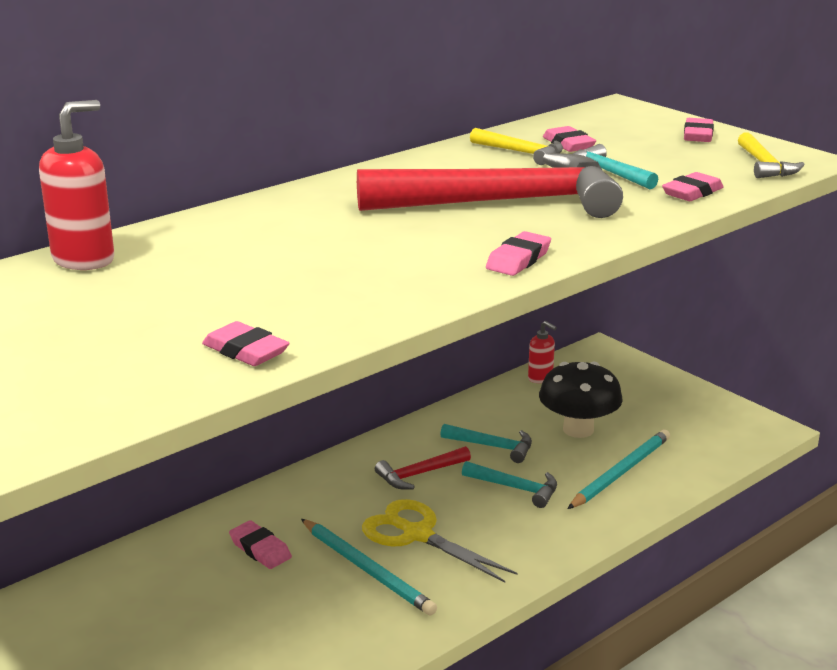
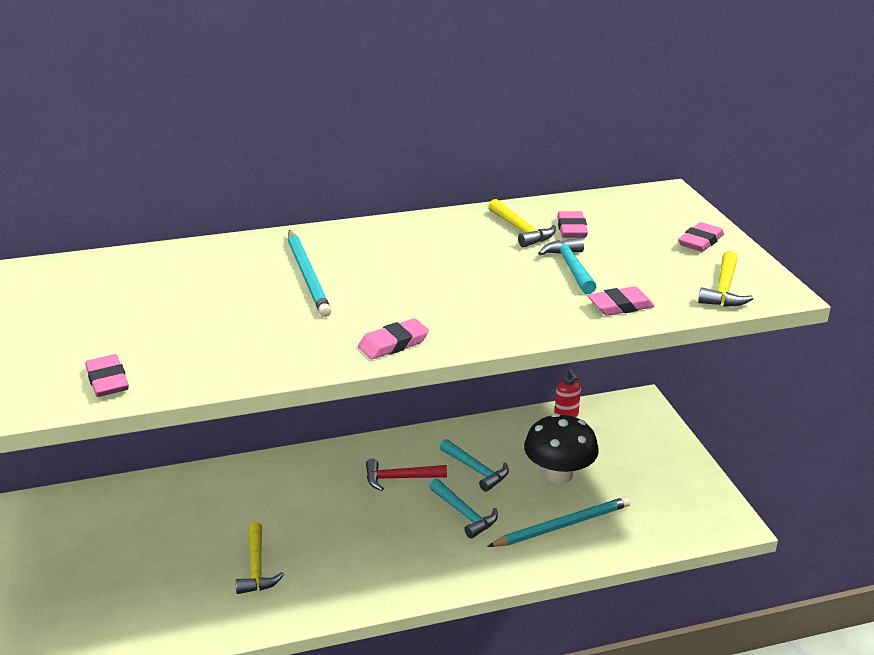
camera: 25 degrees right, 5 degrees up
red soap dispenser [39,100,114,270] -> none
pink eraser [229,520,292,569] -> none
turquoise pencil [301,519,437,615] -> turquoise pencil moved to [288,230,332,317]
red hammer [357,153,623,218] -> none
yellow scissors [362,499,518,583] -> none
none -> yellow hammer [236,522,284,594]

